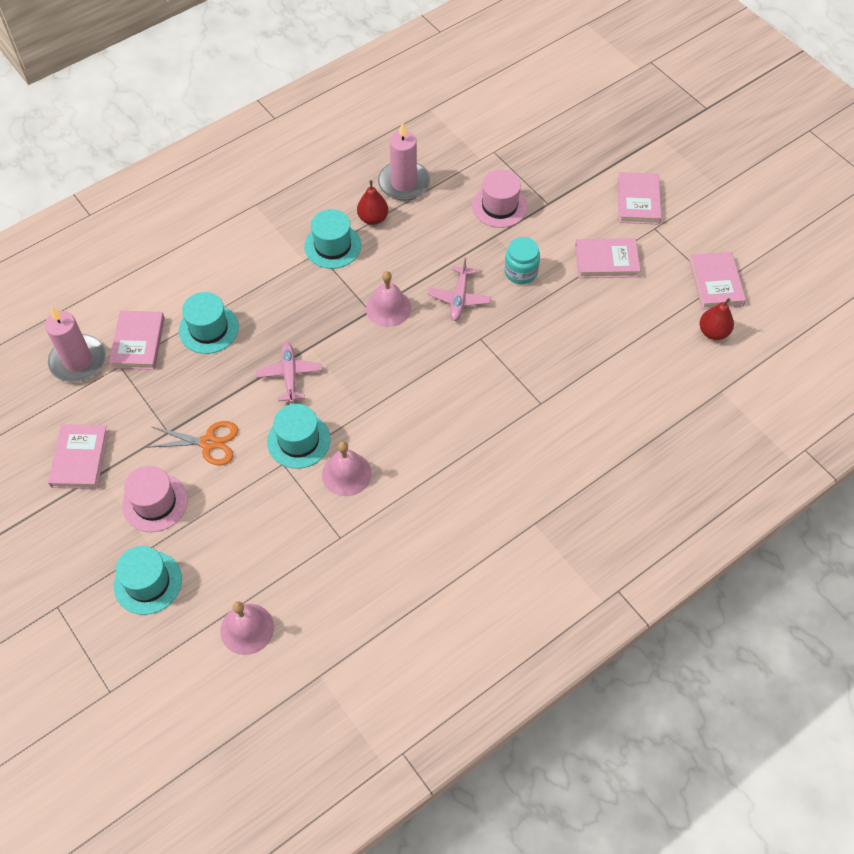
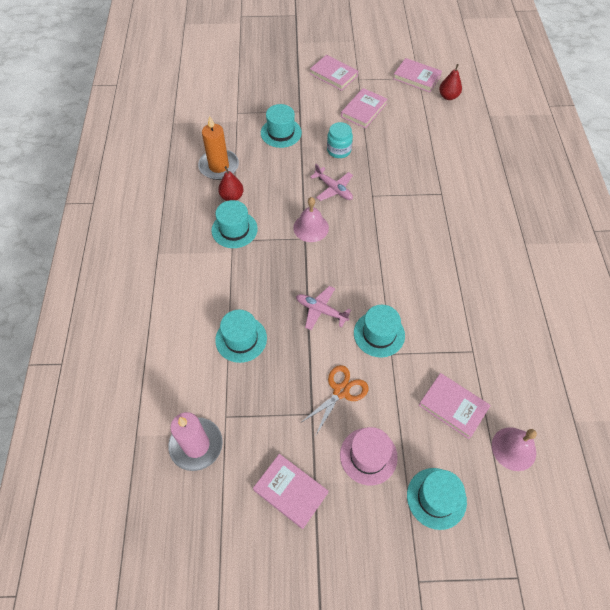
camera: 55 degrees left, 0 degrees up
pink book [109,311,165,370] -> pink book moved to [419,373,491,439]
pink bell [322,441,372,496] -> none
pink candle [378,122,430,201] -> orange candle [198,116,239,180]
pink hat [472,170,528,228] -> turquoise hat [261,104,302,148]

